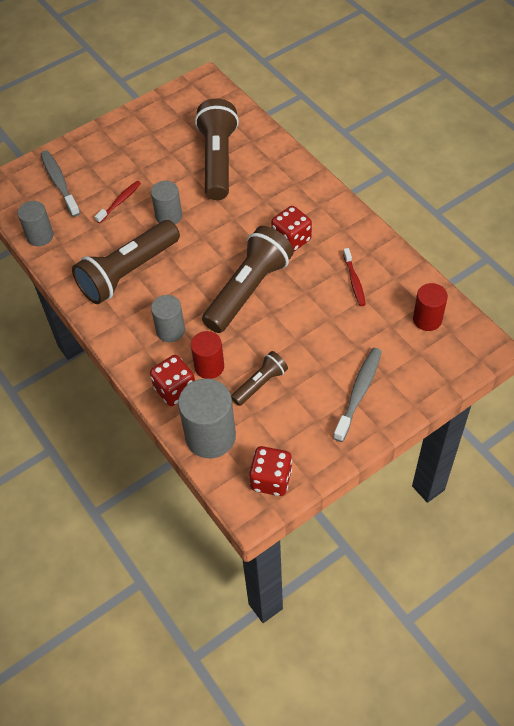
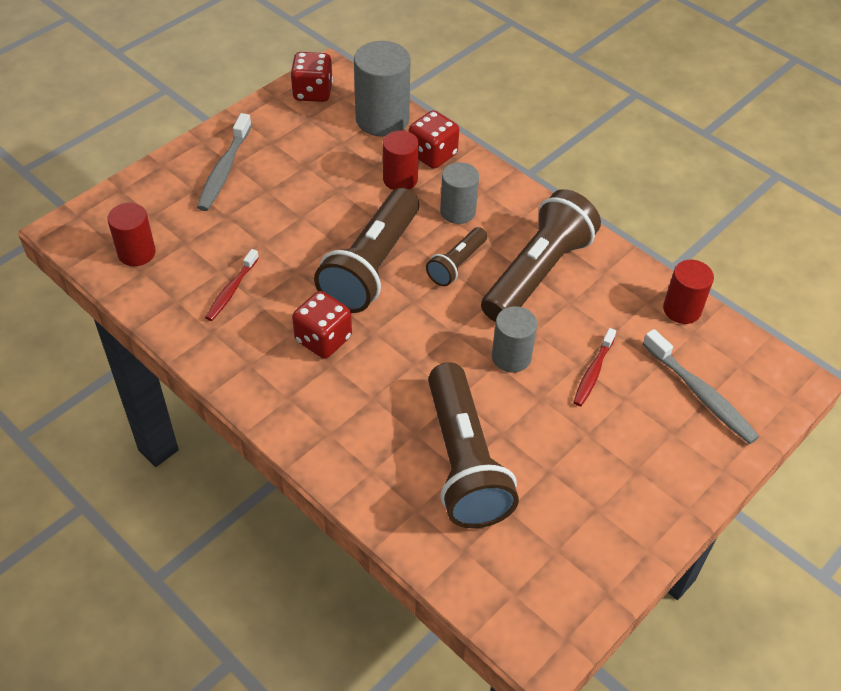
camera: 165 degrees right, 5 degrees down
grey cylinder [18,201,54,246] -> red cylinder [663,260,714,324]
brown flashlight [231,351,288,406] -> brown flashlight moved to [426,227,487,286]
red toothbrush [343,248,366,306] -> red toothbrush turned 135 degrees counterclockwise [205,249,259,321]

